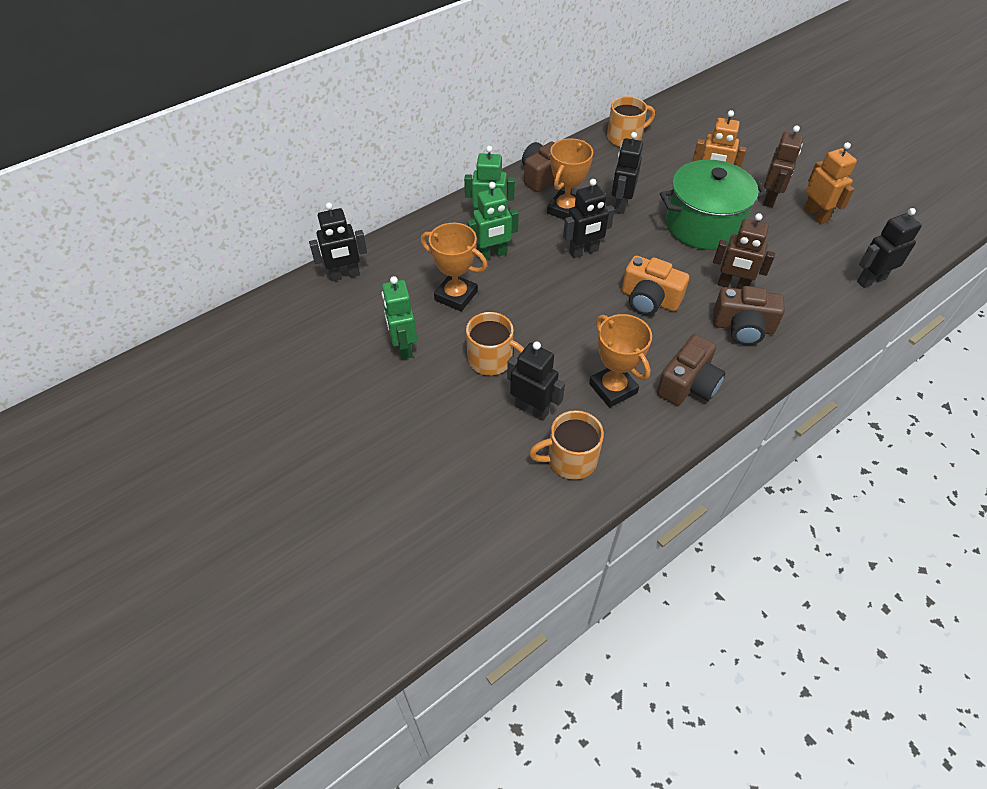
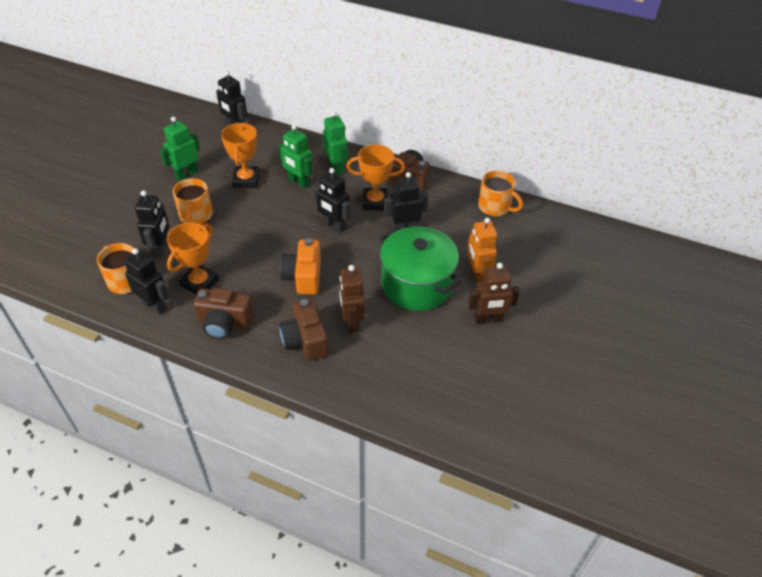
camera: 60 degrees right, 5 degrees down
orange robot [803,142,857,224] -> none
black robot [857,208,922,288] -> black robot moved to [124,248,169,315]

